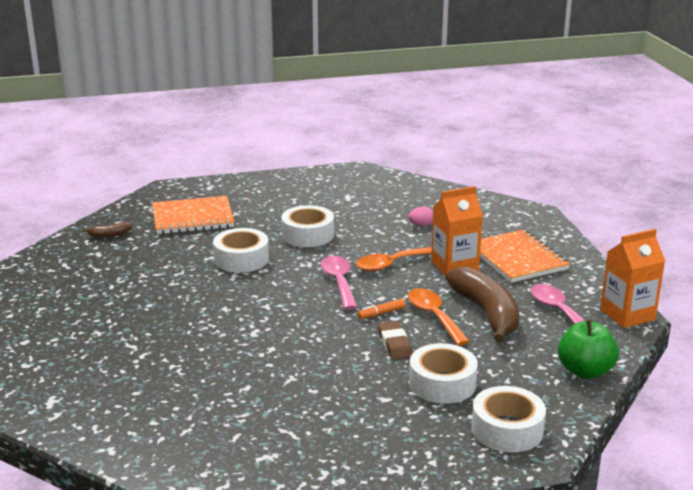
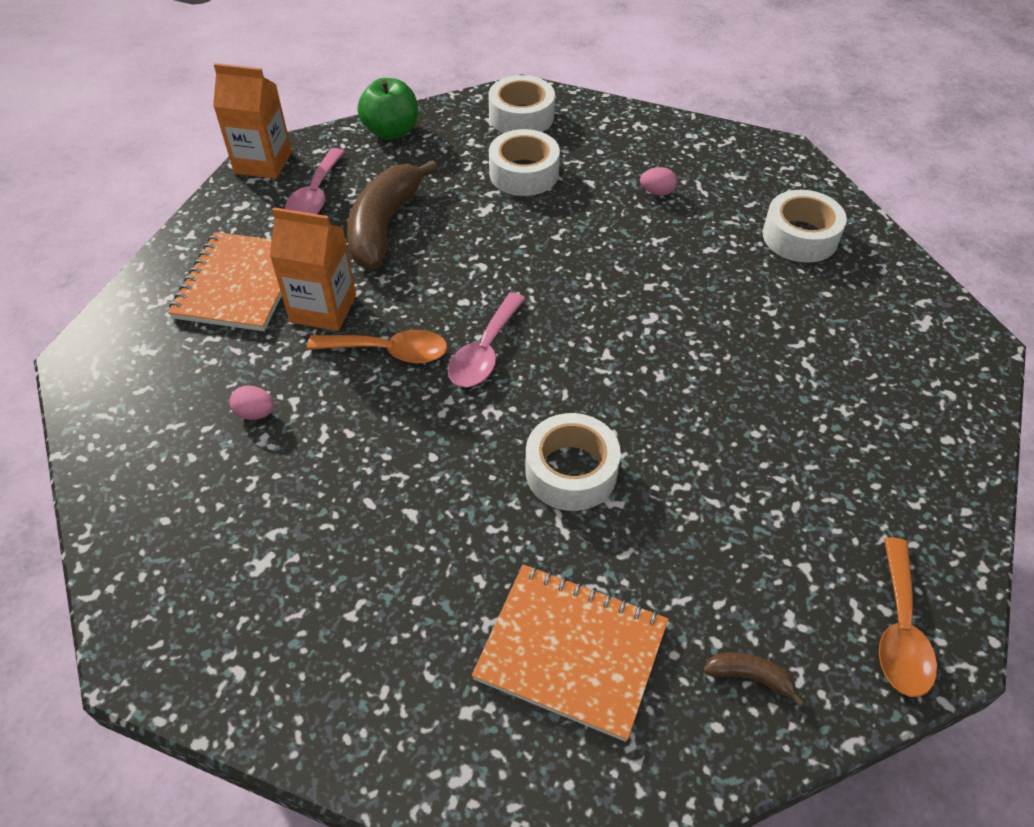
camera: 145 degrees left, 25 degrees up
white tape [281,205,334,247] -> white tape moved to [763,190,847,263]
orange marker [358,299,405,319] -> none
brown eraser [378,321,412,359] -> none
orange spoon [408,288,470,345] -> orange spoon moved to [879,537,937,697]
none -> pink egg [640,167,677,196]

